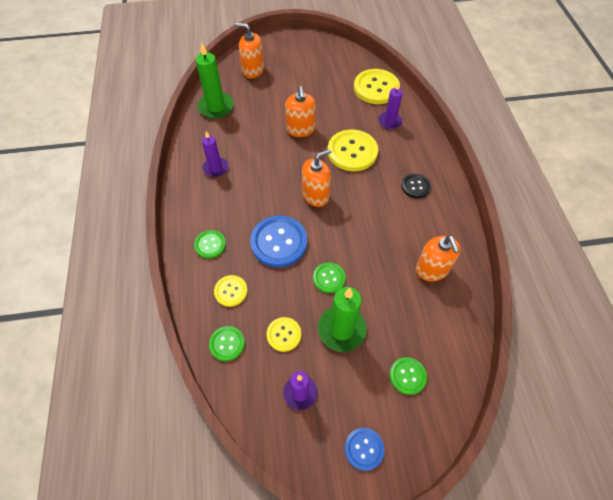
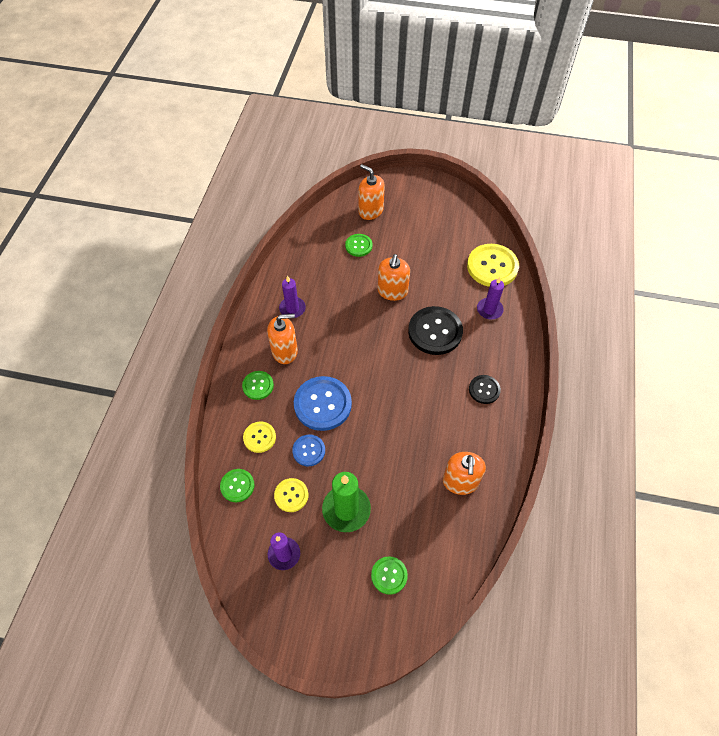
camera: 20 degrees right, 0 degrees up
green candle [196,43,234,118] -> none
orange soap dispenser [302,149,331,207] -> orange soap dispenser moved to [267,314,298,364]
green button [313,262,346,293] -> green button moved to [345,234,373,257]
yellow button [328,130,378,171] -> black button [408,306,463,355]
blue button [345,428,384,471] -> blue button moved to [292,434,325,466]

